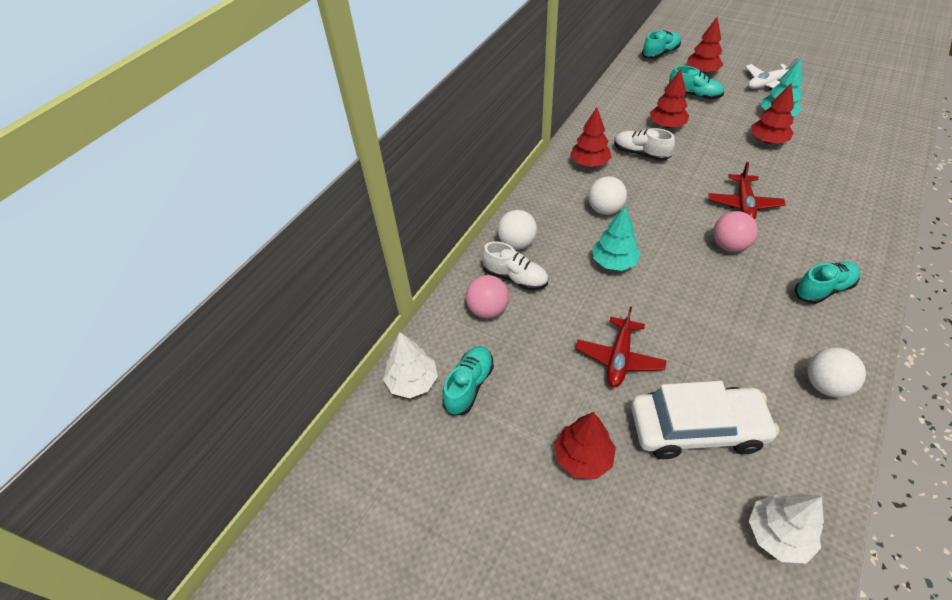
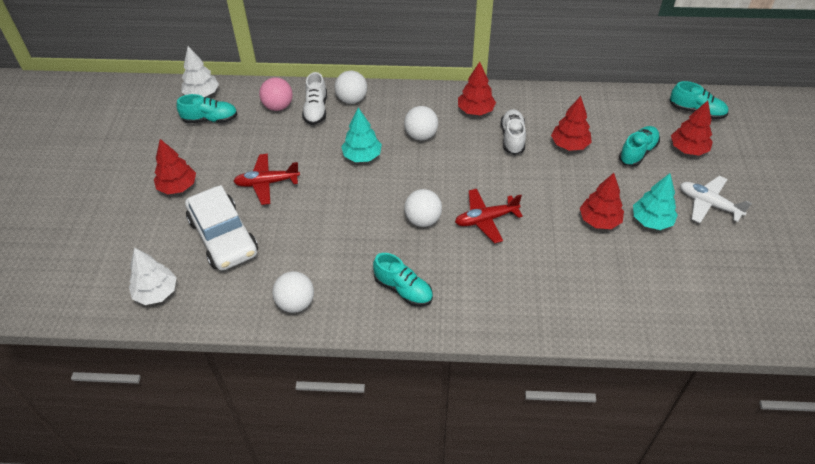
camera: 60 degrees right, 0 degrees up
turquoise shoe [669,66,724,99] -> turquoise shoe turned 135 degrees counterclockwise [619,126,660,167]
pink ball [713,211,758,252] -> white ball [404,189,442,227]

